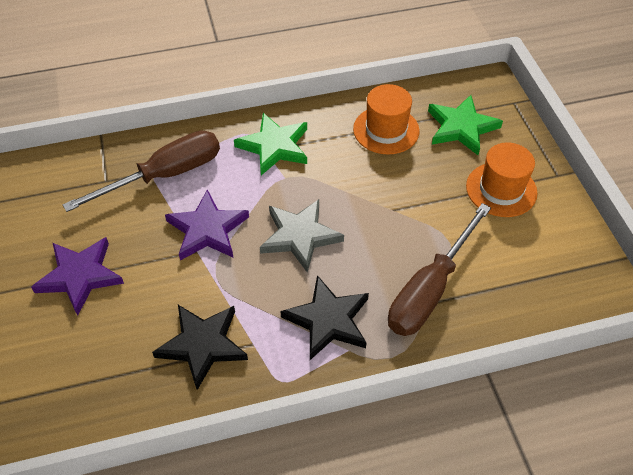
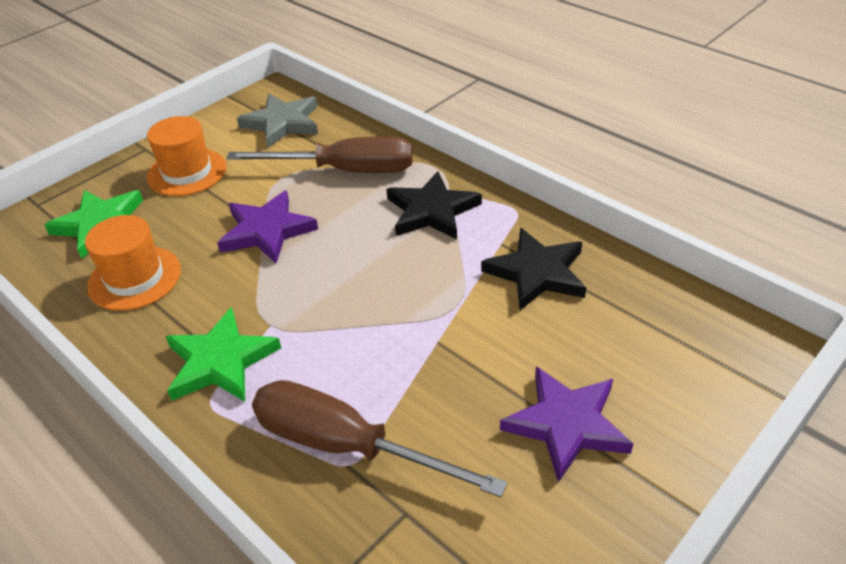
camera: 120 degrees left, 10 degrees down
purple star [165,190,249,261] -> purple star moved to [217,190,318,263]
grey star [260,199,344,273] -> grey star moved to [237,94,318,148]

